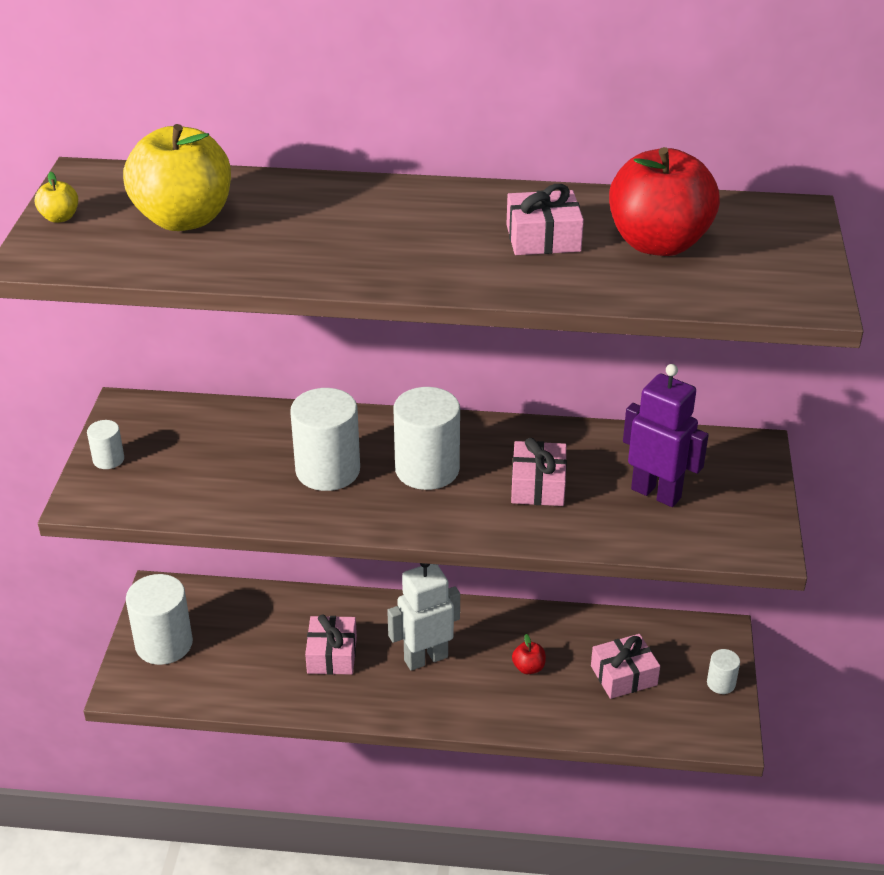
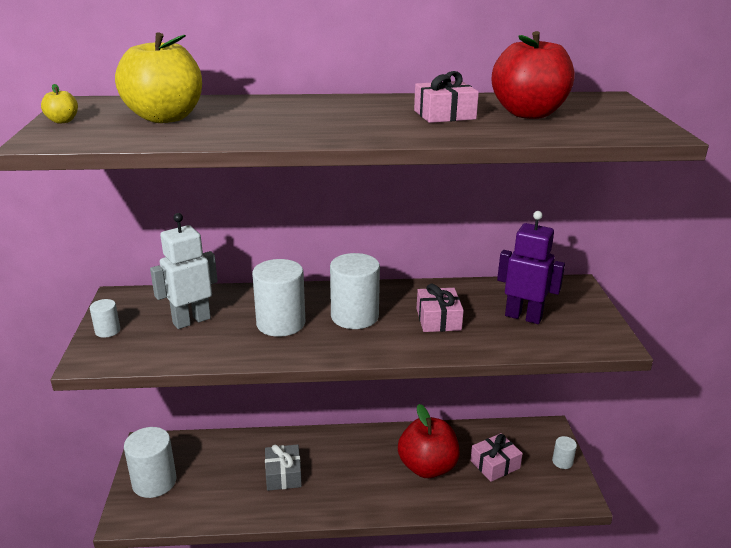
camera: 10 degrees left, 10 degrees down
pink gift [305,614,357,675] -> grey gift [265,444,302,491]
white robot [387,563,460,671] -> white robot moved to [150,213,218,329]
red apple [512,634,546,674] -> red apple [398,404,460,478], size x2.48

